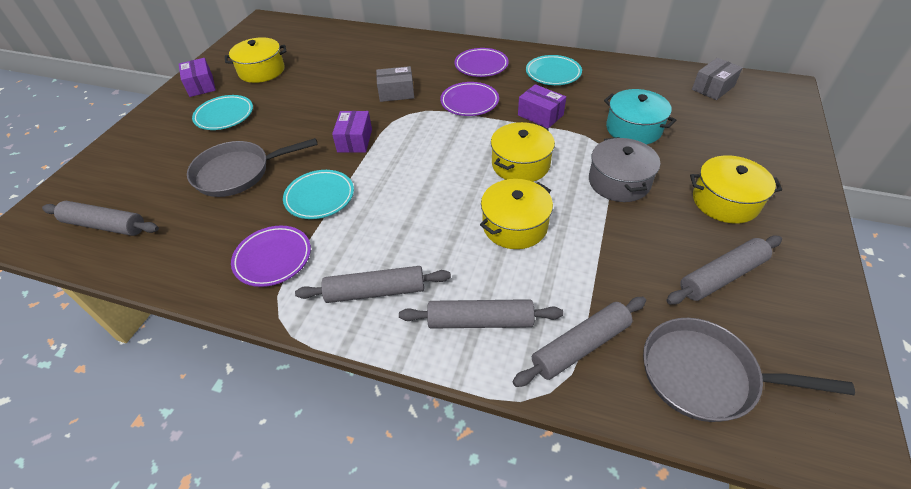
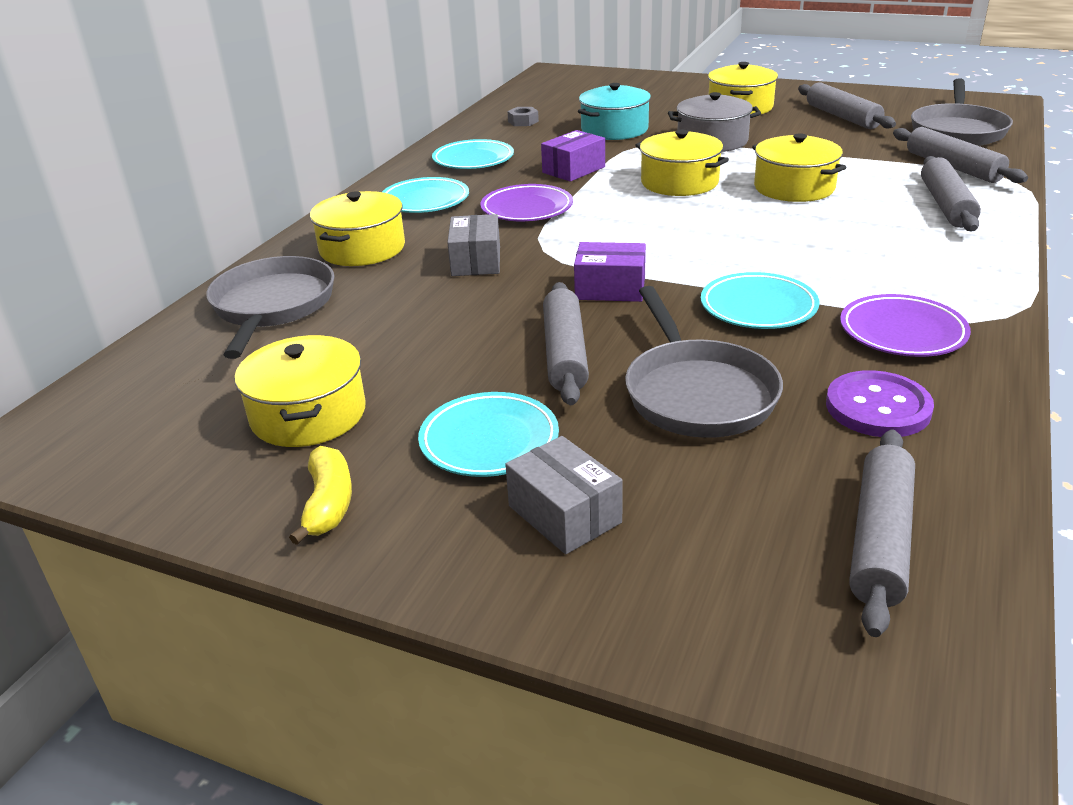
camera: 85 degrees left, 15 degrees down
purple box [179,58,216,97] -> yellow banana [289,446,352,545]
grey rolling pin [295,266,451,303] -> grey rolling pin moved to [543,282,589,405]
purple plate [455,48,509,77] -> turquoise plate [382,177,469,213]
grey box [692,58,743,100] -> grey box moved to [505,436,623,554]
none -> grey pan [206,256,335,359]
none -> yellow pot [310,191,405,266]
none -> grey nut [507,107,539,126]
none -> purple button [826,370,934,437]

